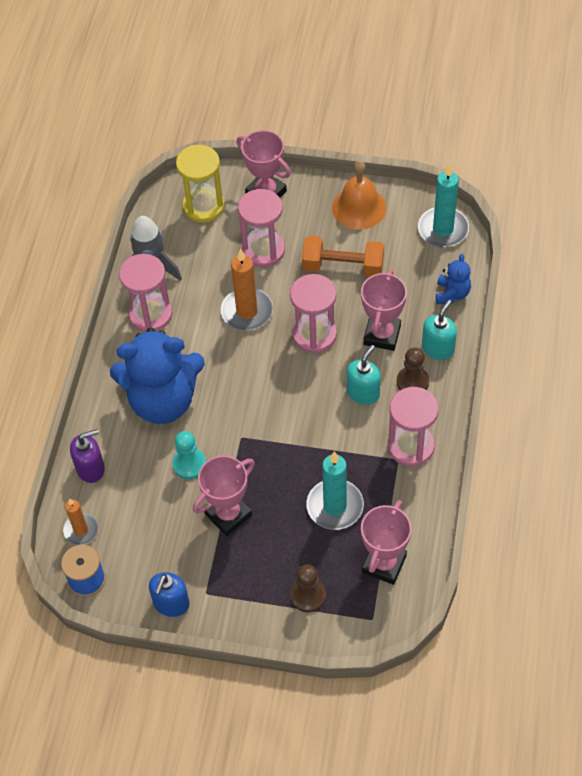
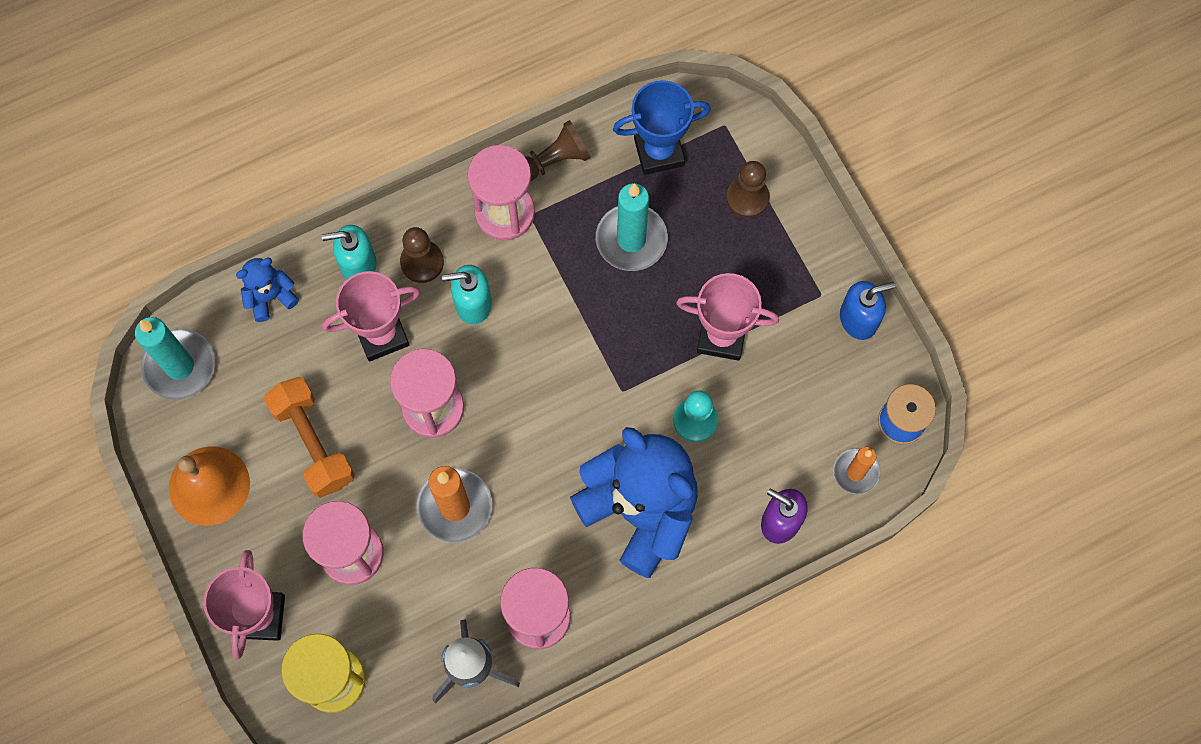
camera: 130 degrees left, 15 degrees up
pink trophy [361,500,412,585] -> blue trophy [613,80,711,175]
none -> brown pawn [525,120,591,181]

